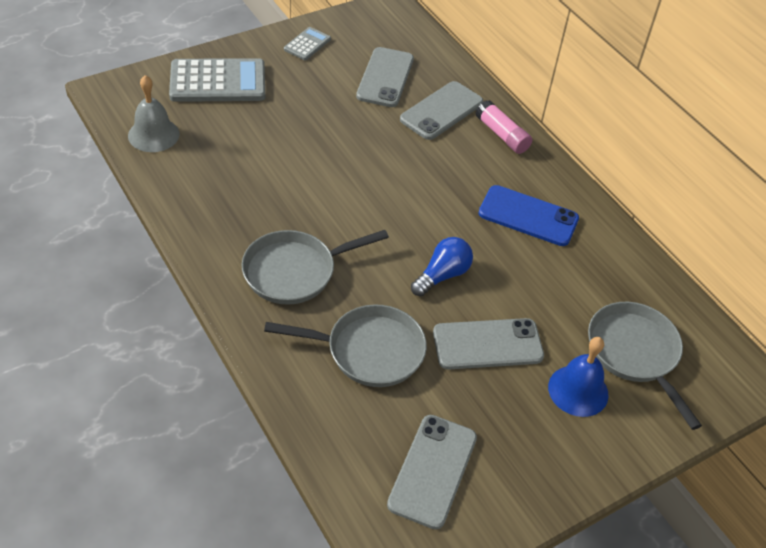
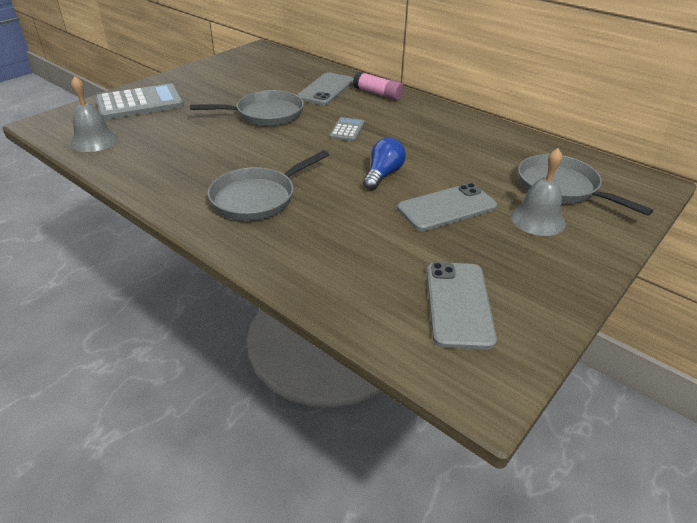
camera: 15 degrees left, 10 degrees down
grey pan [264,304,427,387] -> grey pan moved to [190,90,304,126]
grey calculator [284,27,331,60] -> grey calculator moved to [329,117,364,141]
grey phone [356,47,414,107] -> none
blue phone [478,185,579,246] -> none
blue bell [548,337,609,417] -> grey bell [511,148,566,236]

